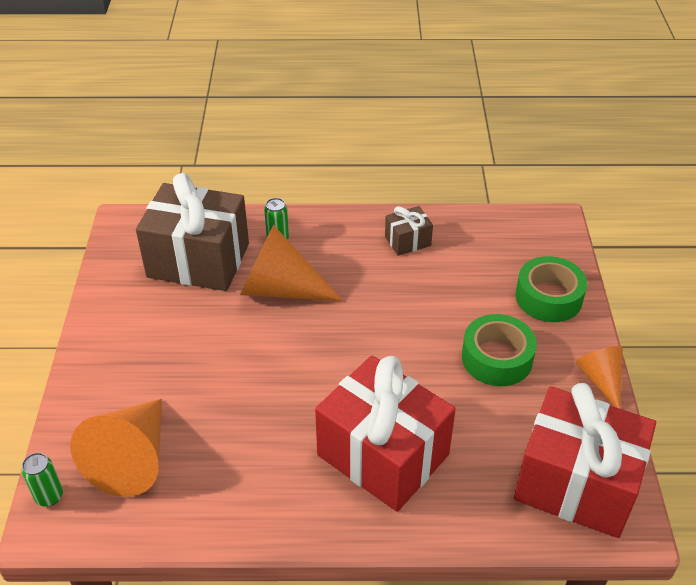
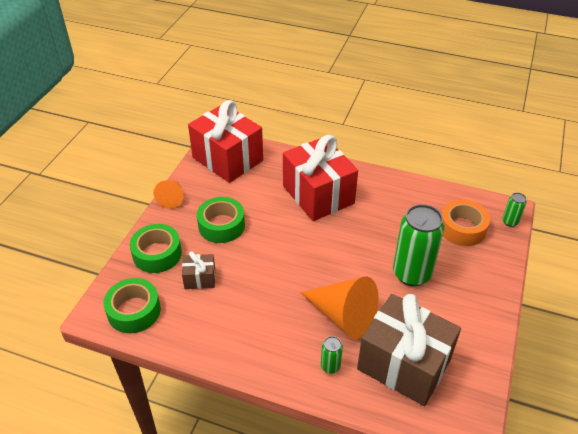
camera: 160 degrees left, 0 degrees up
orange cone [70,399,162,497] -> orange tape [441,200,490,246]
brown gift [385,206,433,256] -> brown gift moved to [182,251,215,289]
none -> green tape [103,278,161,333]
none -> green can [393,204,444,286]

